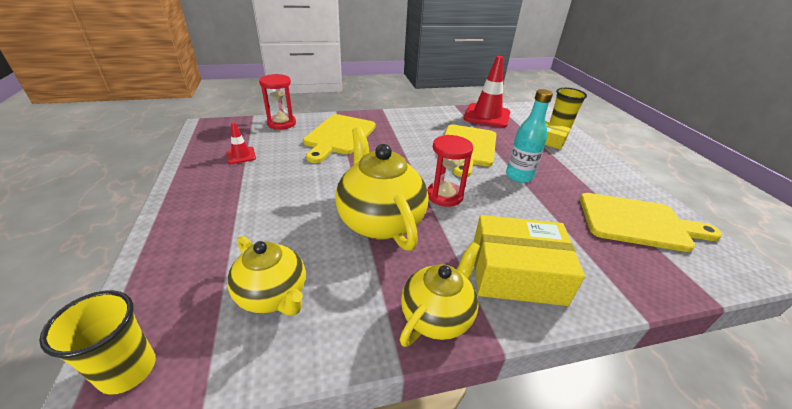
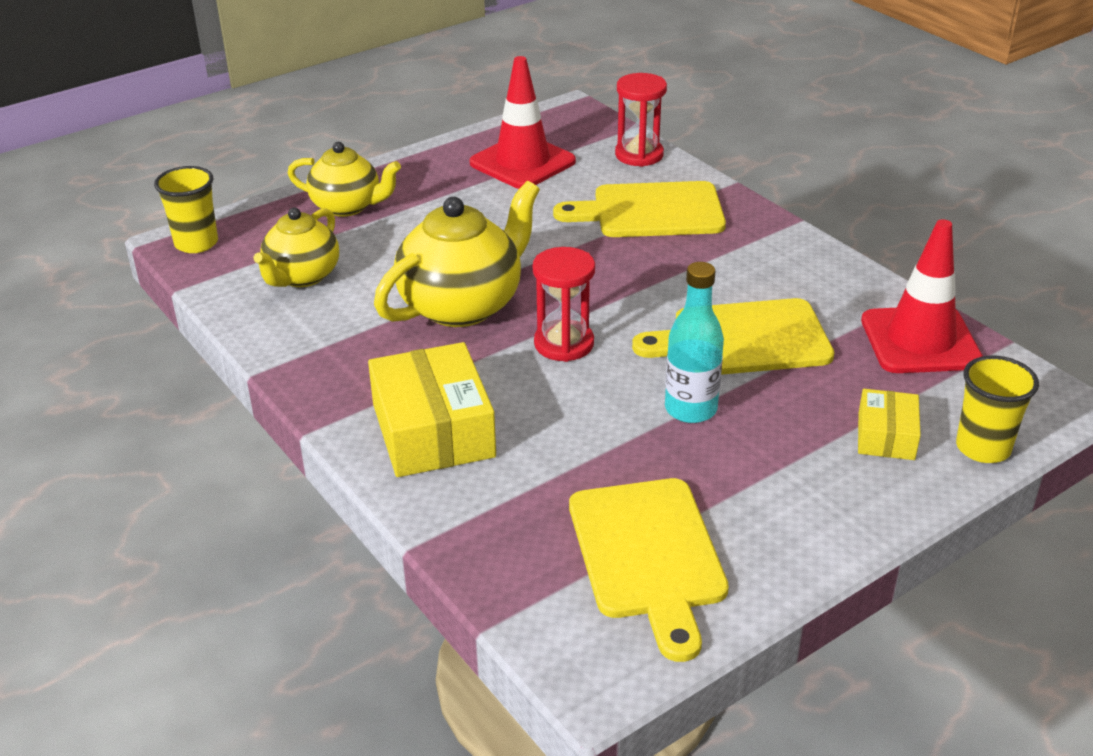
camera: 70 degrees right, 0 degrees up
red traffic cone [226,122,256,164] -> red traffic cone [470,56,576,189], size x2.09
yellow teapot [400,242,480,347] -> yellow teapot moved to [288,142,401,217]

